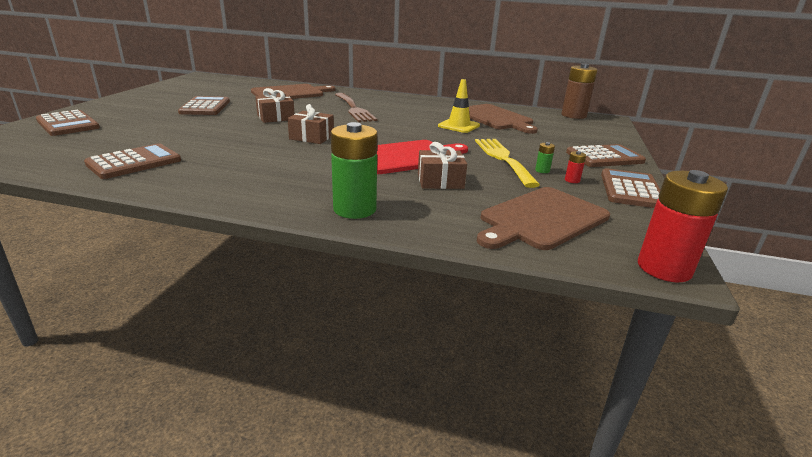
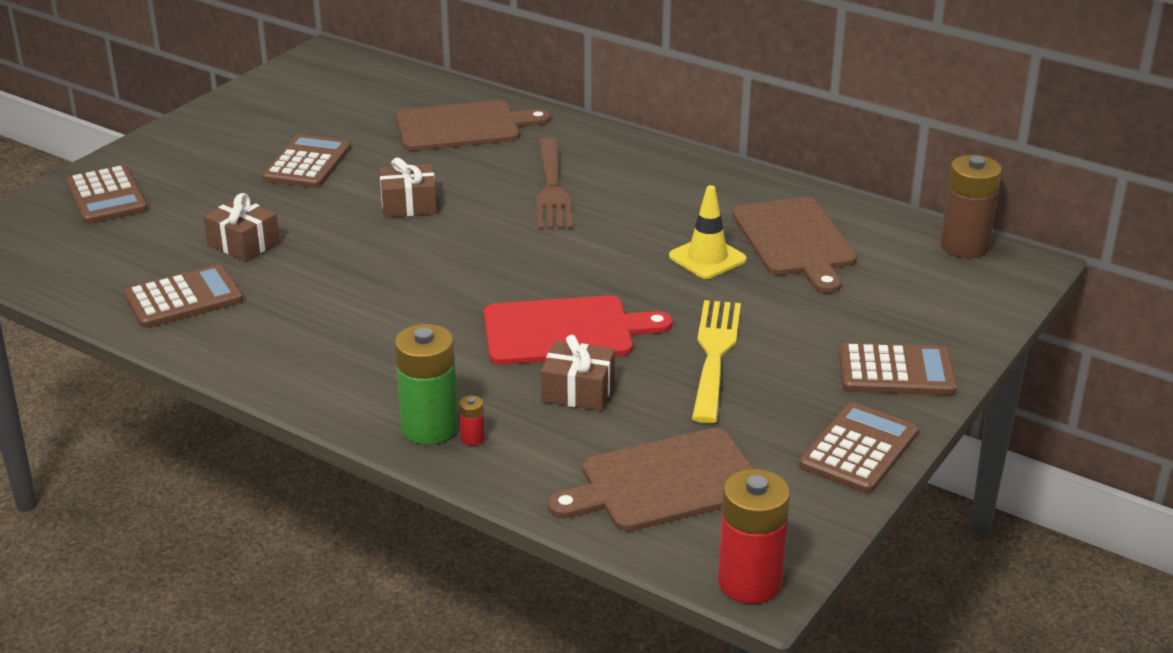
camera: 20 degrees right, 5 degrees up
brown gift [287,104,334,144] -> brown gift moved to [203,193,280,262]
green battery [535,142,555,173] -> none
red battery [565,151,586,183] -> red battery moved to [459,396,485,445]

